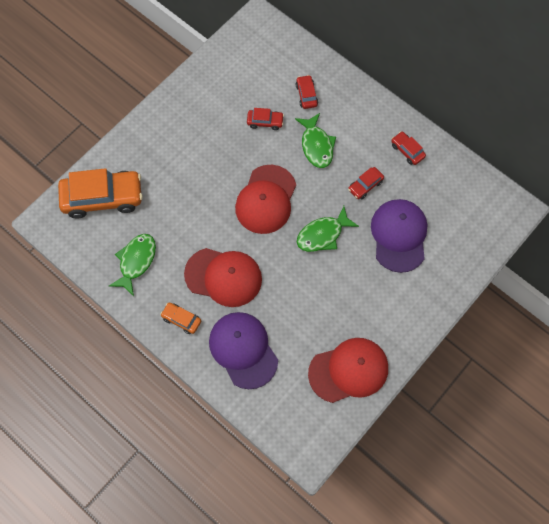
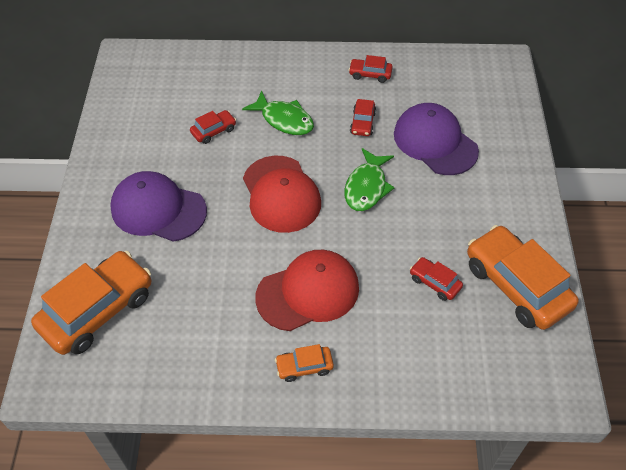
camera: 40 degrees left, 15 degrees down
green fish [109,234,156,296] -> none
purple cap [209,312,278,389] -> purple cap moved to [110,171,207,242]
red car [296,75,318,109] -> red car moved to [410,257,463,301]
red cap [308,338,388,403] -> orange car [467,225,579,330]

